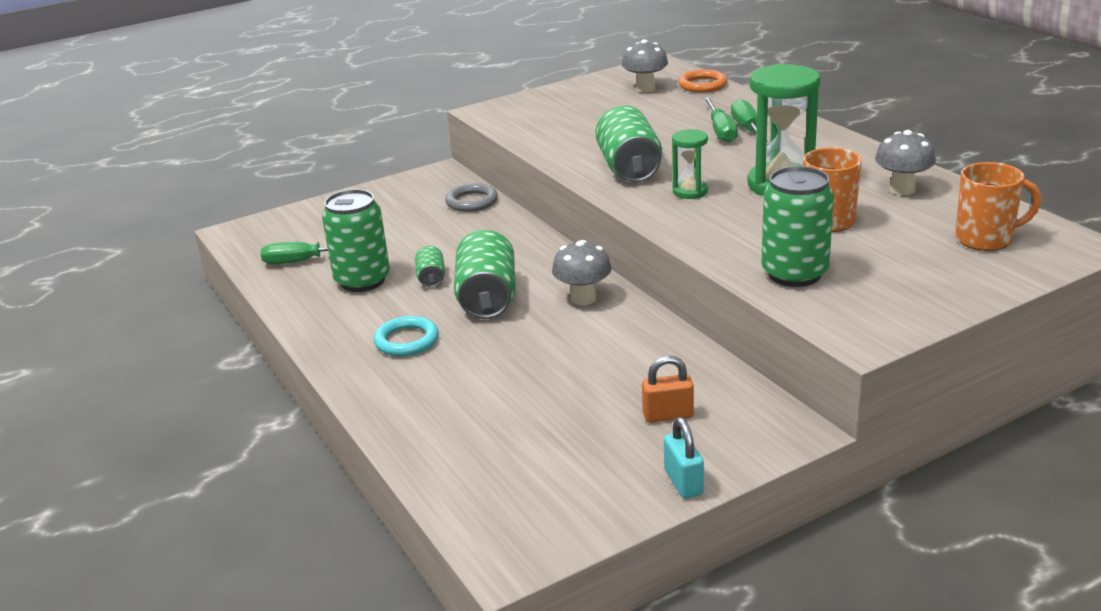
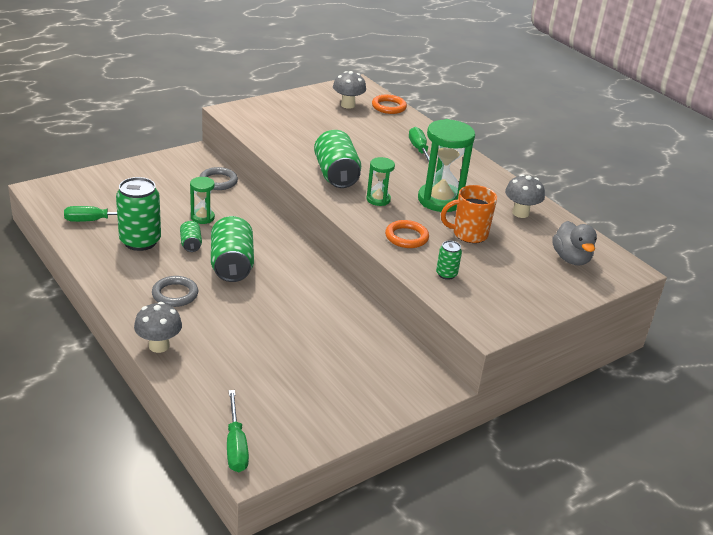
camera: 10 degrees left, 5 degrees up
turquoise ring [373,316,439,356] -> grey ring [152,276,198,307]
grey mushroom [552,240,612,305] -> grey mushroom moved to [134,302,182,353]
orange padlock [642,356,694,423] -> none
turquoise padlock [664,417,704,498] -> none
green screwdriver [704,97,738,143] -> green screwdriver moved to [227,390,249,472]
green can [761,166,834,287] -> green can [436,241,462,280], size x0.49
orange mug [955,162,1041,251] -> grey duck [552,221,597,266]
none -> green hourglass [190,177,215,224]
none -> orange ring [385,220,429,248]

